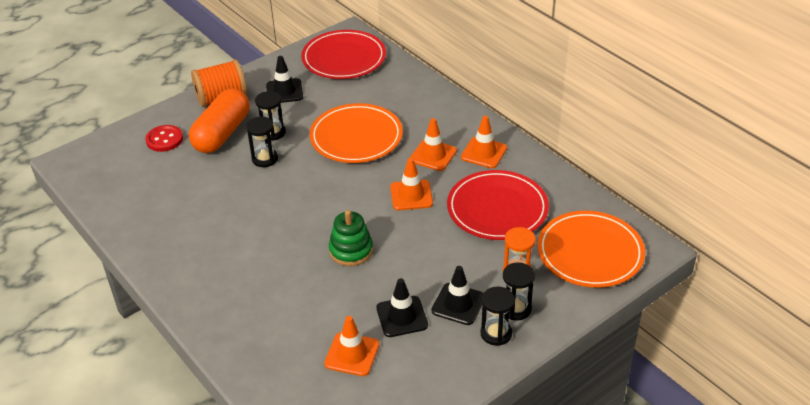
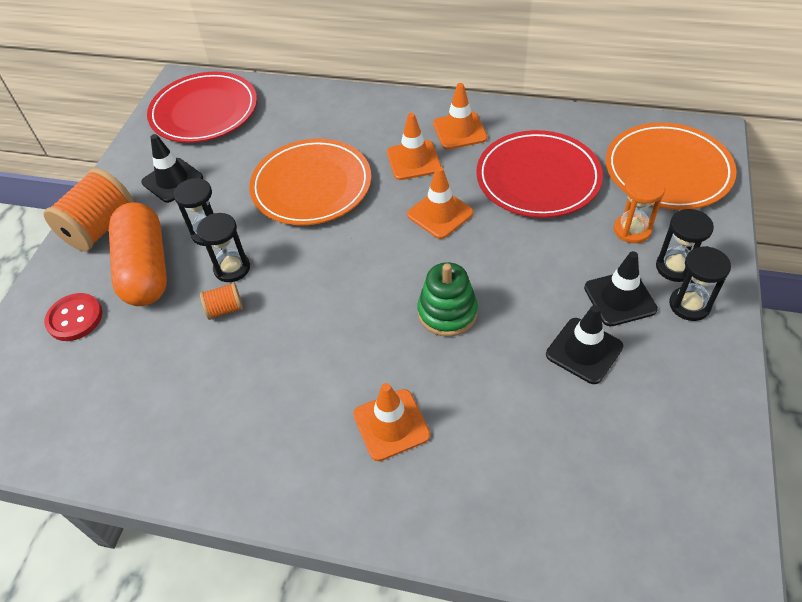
camera: 35 degrees left, 10 degrees up
orange traffic cone [324,316,380,376] -> orange traffic cone moved to [353,383,430,461]
none -> orange spool [200,282,243,320]

